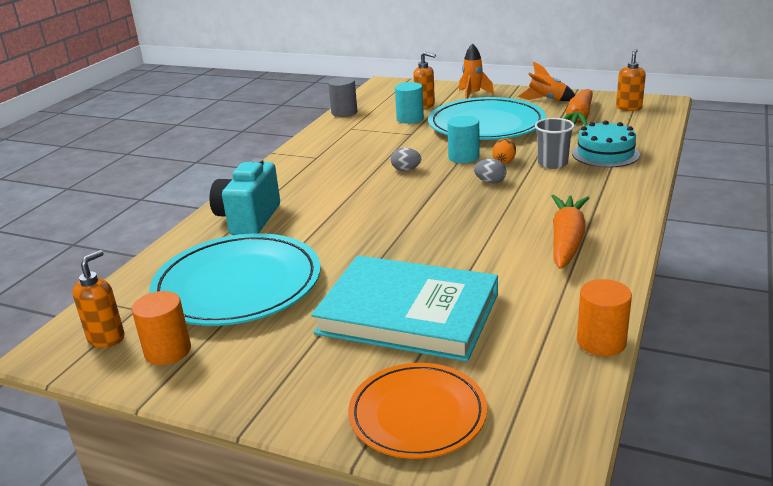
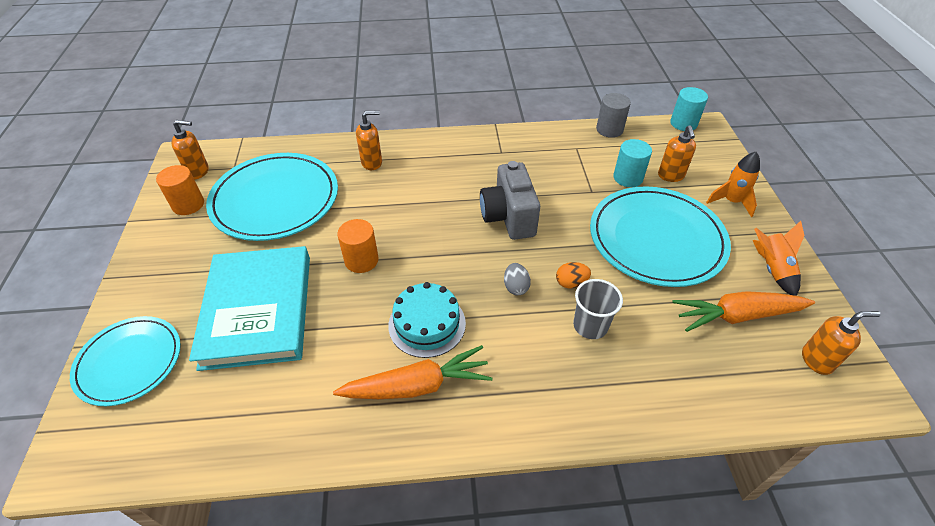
camera: 60 degrees right, 20 degrees up
turquoise camera [209,158,280,235] -> orange soap dispenser [356,111,382,170]
orange plate [348,363,487,459] -> turquoise plate [70,316,181,406]
grey egg [391,148,421,171] -> grey camera [480,161,540,240]
turquoise cylinder [447,116,479,163] -> turquoise cylinder moved to [670,87,708,131]
turquoise cake [572,120,640,168] -> turquoise cake moved to [388,282,466,358]
orange cylinder [577,279,632,356] -> orange cylinder moved to [337,219,379,273]

